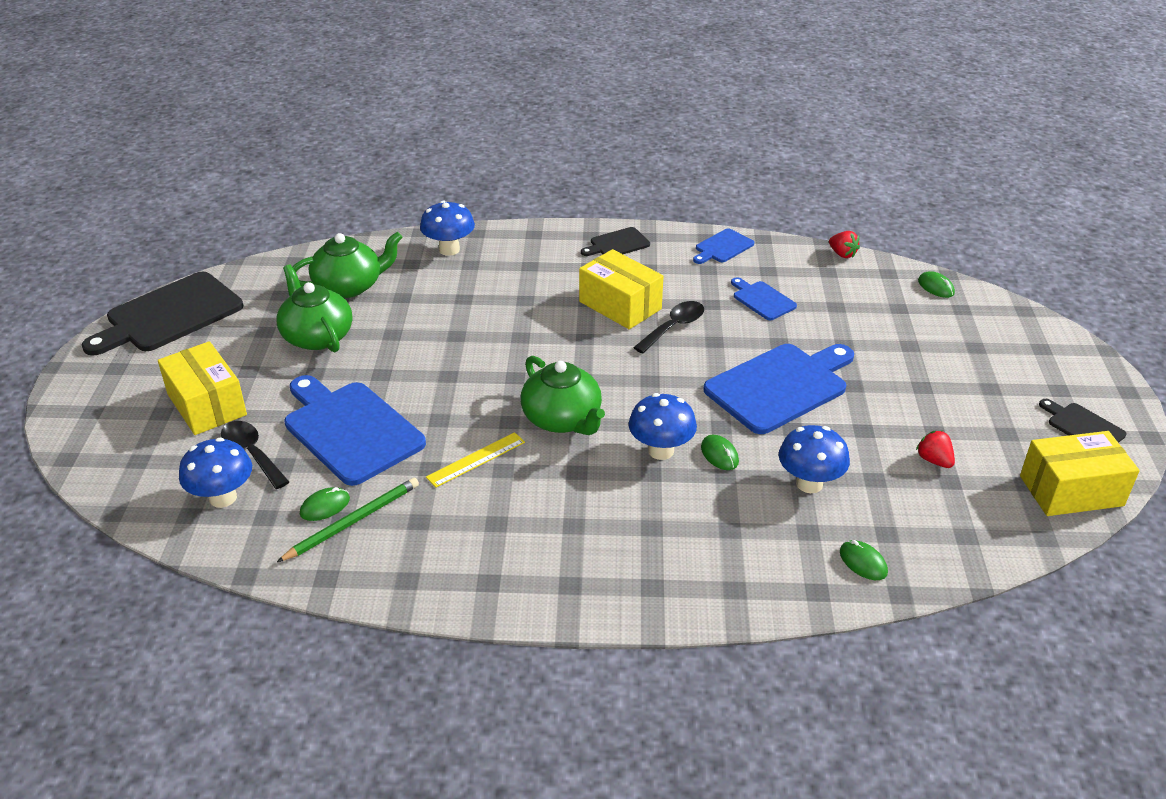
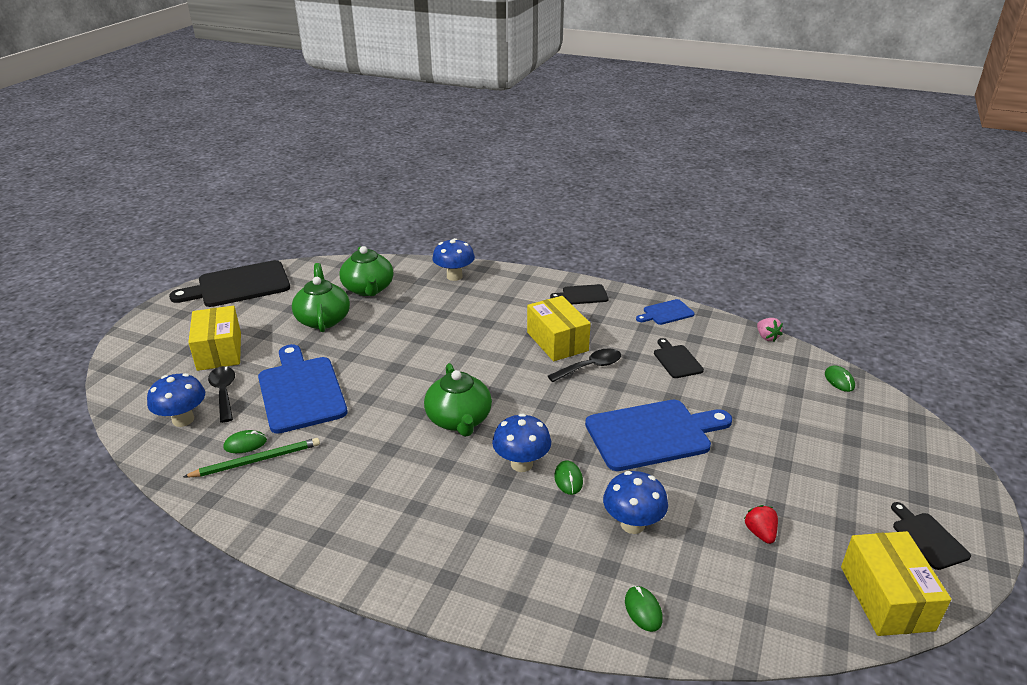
camera: 20 degrees right, 5 degrees down
green teapot [293,232,403,298] -> green teapot turned 75 degrees clockwise [339,246,394,296]
yellow ruler [426,432,525,487] -> none
blue cutting board [731,277,797,320] -> black cutting board [654,338,704,378]
red strawberry [829,231,860,258] -> pink strawberry [757,318,783,341]
yellow box [1020,431,1140,516] -> yellow box turned 75 degrees clockwise [841,531,952,636]

